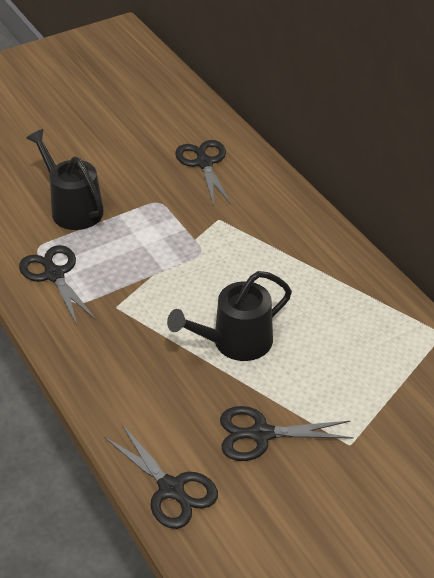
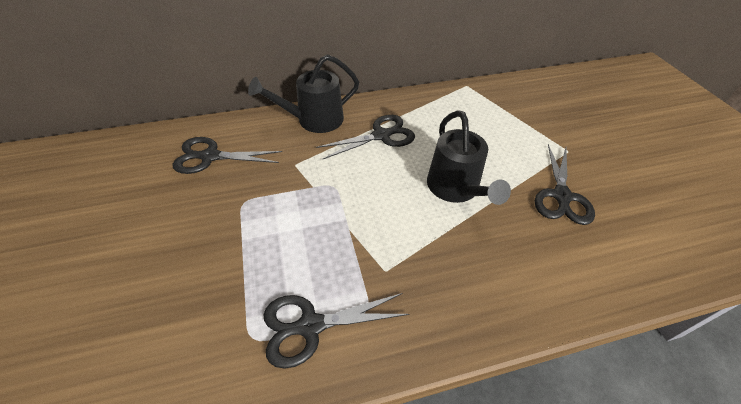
camera: 75 degrees left, 5 degrees up
black watering can [26,129,104,230] -> black watering can moved to [248,54,359,133]
black scissors [104,424,218,529] -> black scissors moved to [316,115,415,159]

